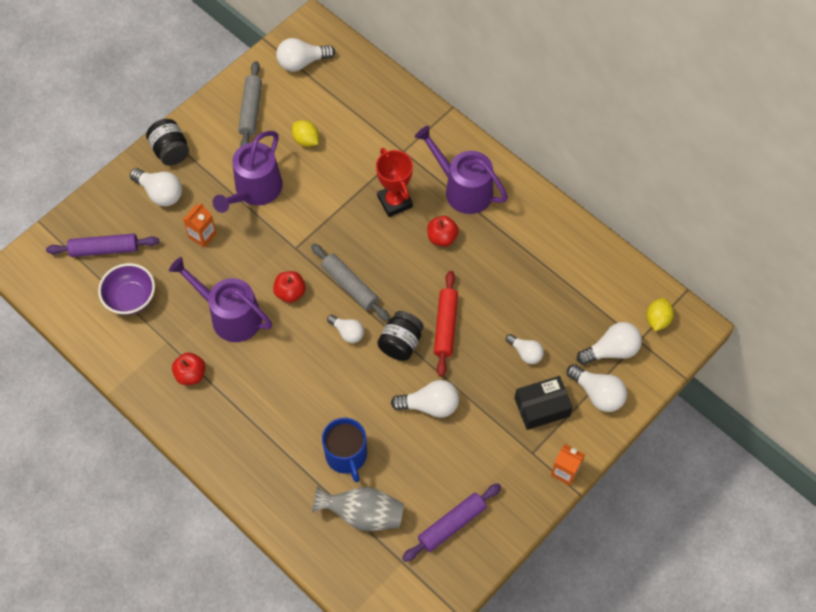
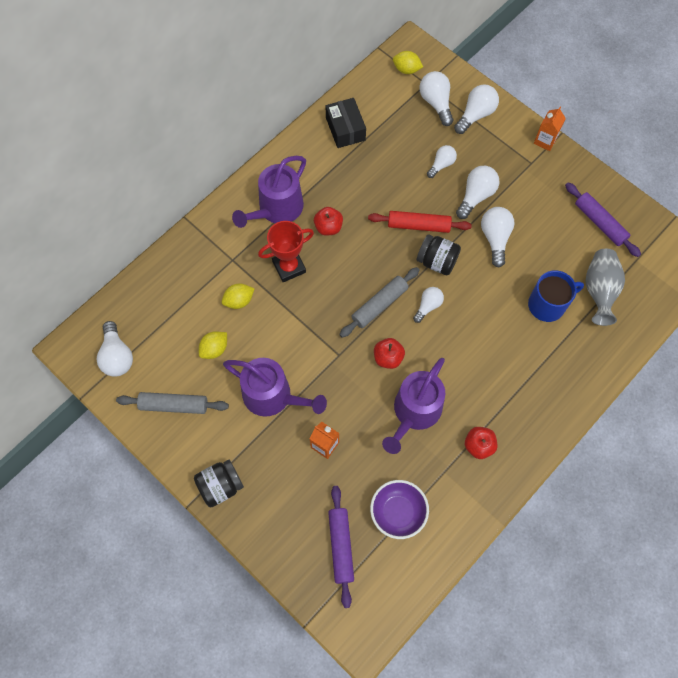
camera: 90 degrees left, 5 degrees up
white light bulb [130,168,182,206] -> white light bulb moved to [456,166,499,219]
black box [515,376,573,430] -> black box moved to [326,98,366,148]
none -> yellow lemon [222,283,255,309]

